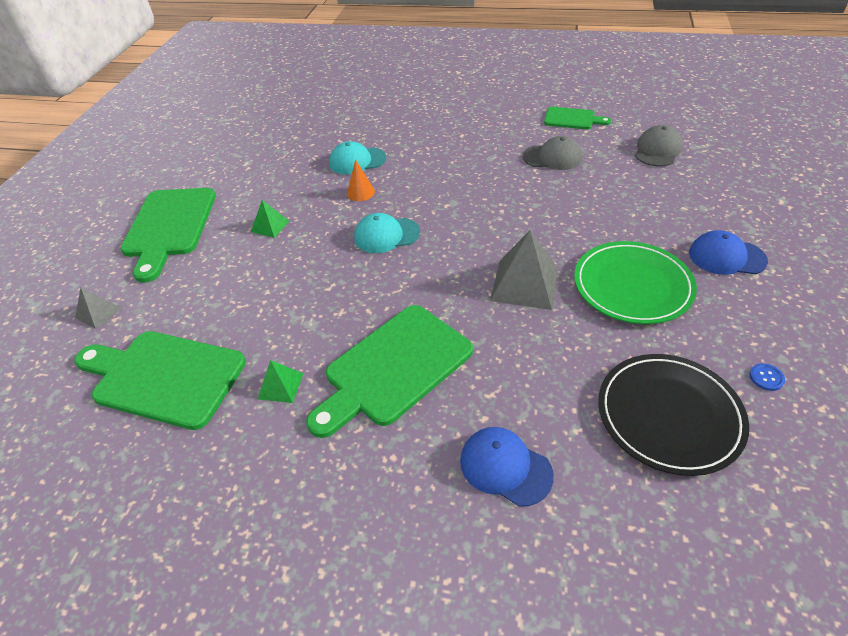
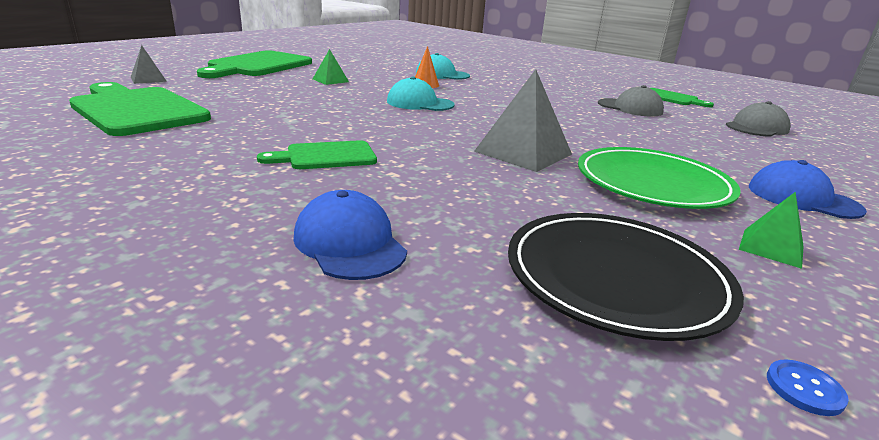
camera: 20 degrees right, 20 degrees down
green pyramid [258,360,304,403] -> green pyramid moved to [739,192,804,269]
green cutting board [306,305,473,438] -> green cutting board [257,140,377,169], size x0.54
blue button [749,363,785,391] -> blue button moved to [767,359,849,416]

